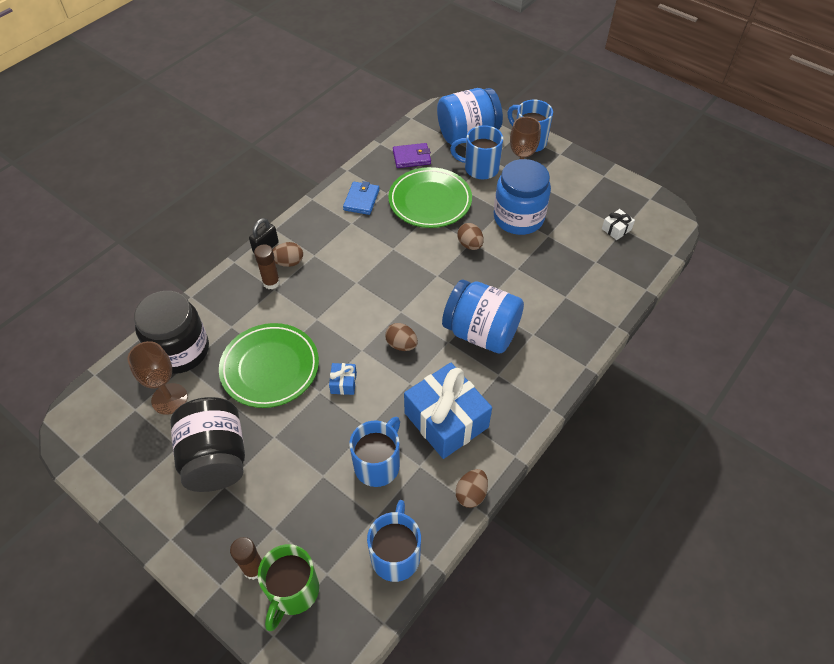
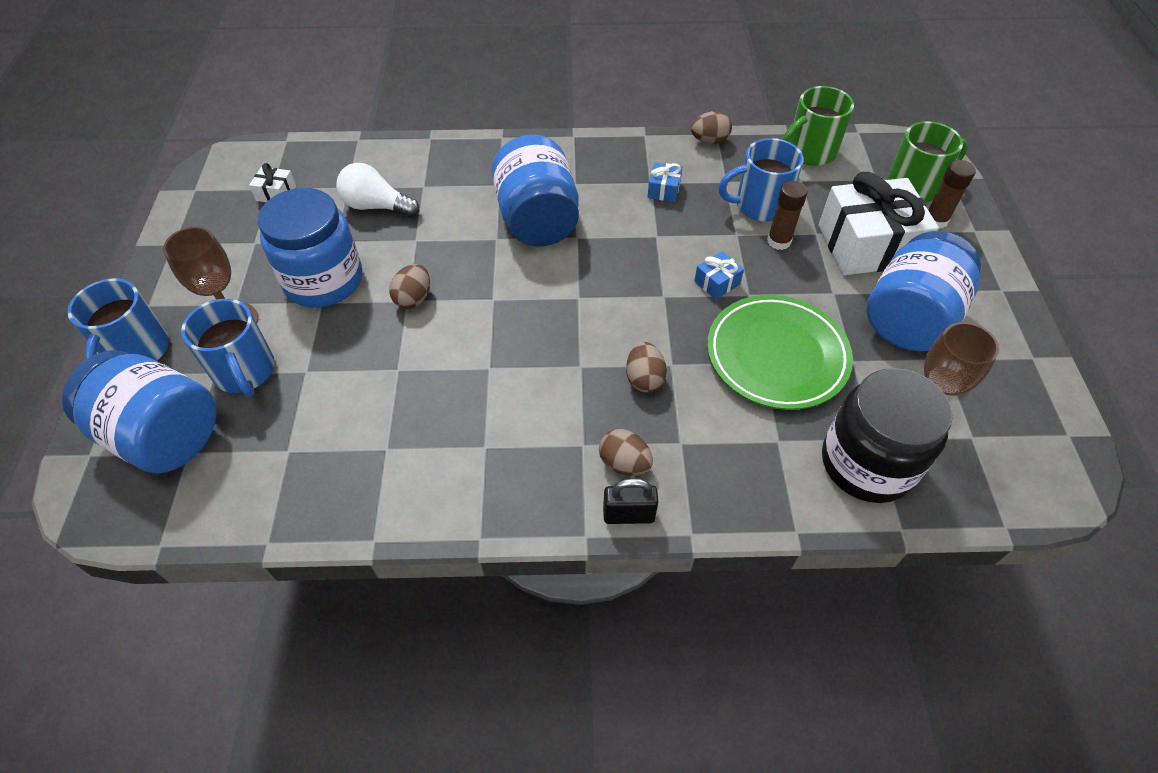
camera: 130 degrees left, 0 degrees up
black jar [170,397,245,492] -> blue jar [866,231,981,351]
brown glue stick [254,244,280,289] -> brown glue stick moved to [767,181,808,250]
blue wallet [343,181,380,215] -> none
blue mug [367,500,421,582] -> green mug [782,86,854,166]
brown egg [385,323,418,351] -> brown egg moved to [626,342,667,392]
green plate [388,167,472,228] -> none
purple wallet [393,143,431,168] -> none
blue gift [404,363,492,459] -> blue gift [648,162,682,202], size x0.42
none -> white light bulb [336,163,419,217]
none -> white gift [819,172,939,275]

